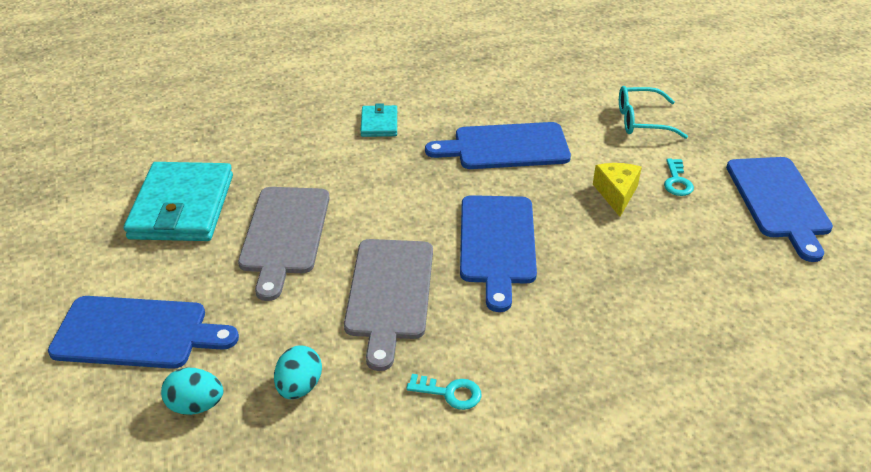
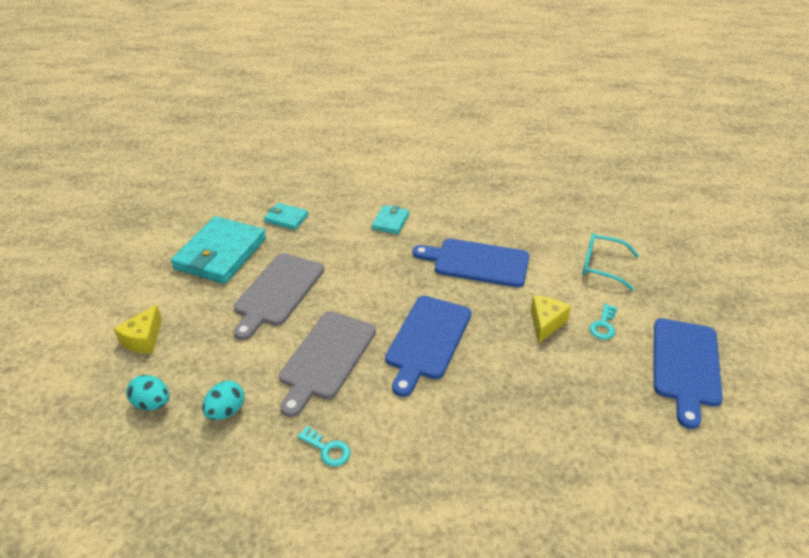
camera: 20 degrees right, 0 degrees up
blue cutting board [48,296,239,369] -> yellow cheese [113,305,162,353]
none -> turquoise wallet [264,203,309,230]

